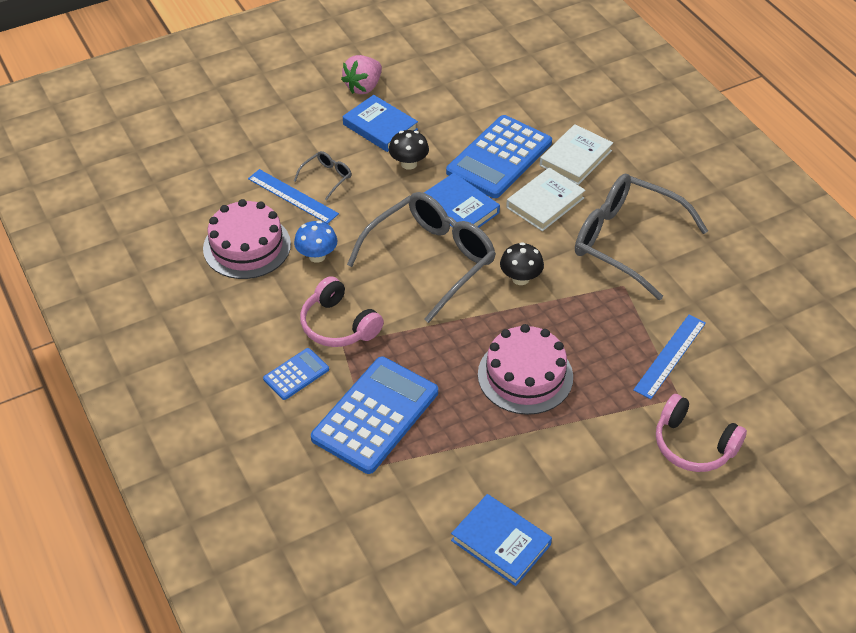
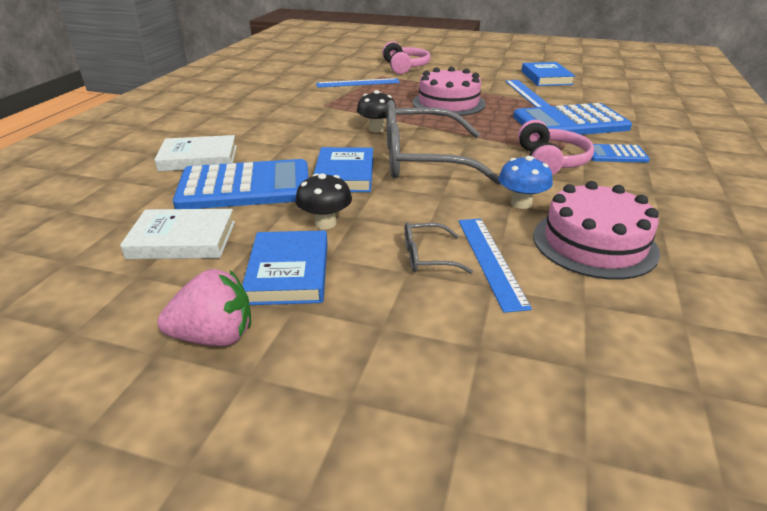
camera: 135 degrees left, 15 degrees down
white book [506,167,585,231] -> white book moved to [120,209,235,259]
grey glasses [575,173,708,300] -> none
none -> blue ruler [505,80,551,107]

